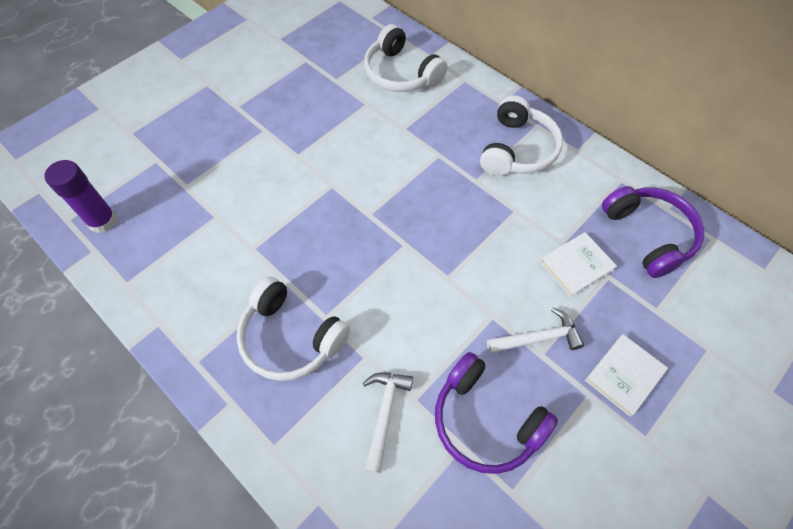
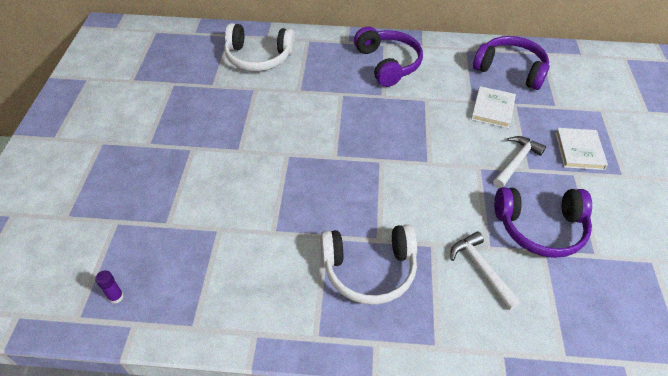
camera: 40 degrees left, 10 degrees down
purple glue stick [44,160,117,233] -> purple glue stick [95,270,124,304], size x0.47
white headphones [480,95,563,176] -> purple headphones [354,26,423,87]

